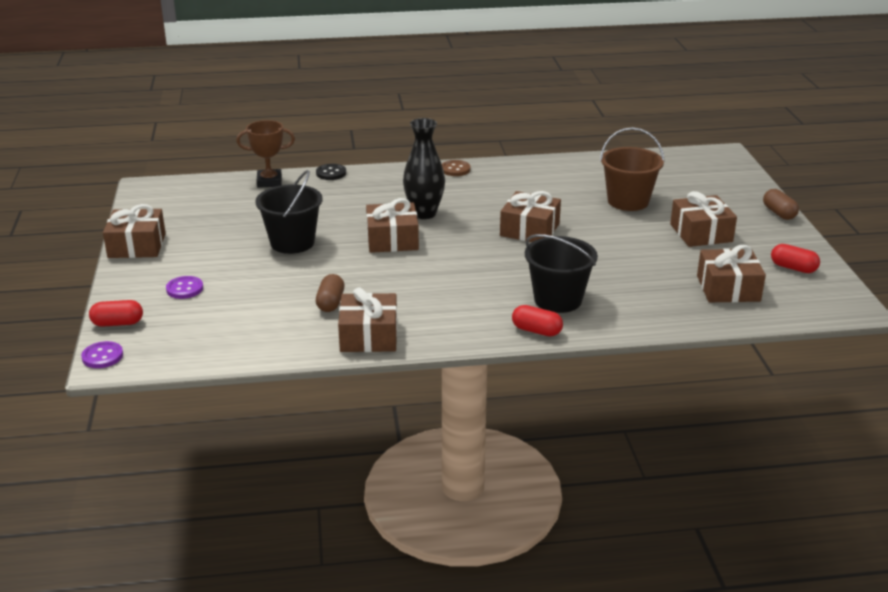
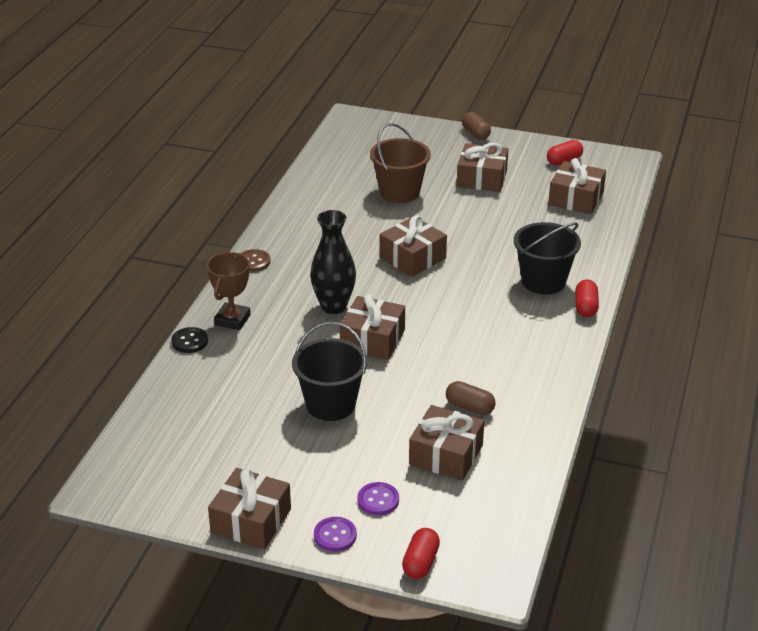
camera: 65 degrees left, 5 degrees up
purple button [81,341,123,368] -> purple button moved to [314,517,357,552]
brown trophy [236,120,295,188] -> brown trophy moved to [207,252,250,330]
brown gift [338,287,397,352] -> brown gift moved to [409,405,484,481]
red capsule [512,305,563,337] -> red capsule turned 45 degrees counterclockwise [575,279,599,317]
brown capsule [763,189,799,220] -> brown capsule turned 60 degrees clockwise [462,112,491,140]

